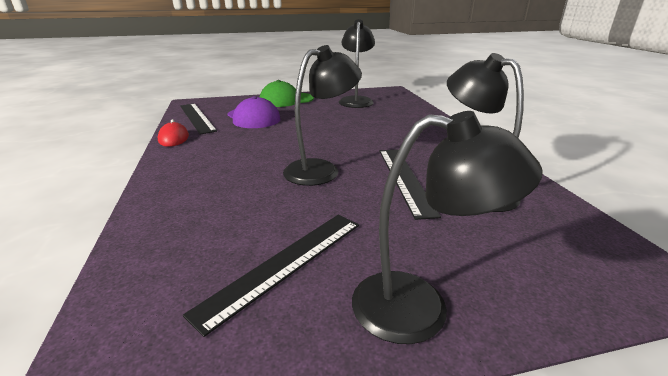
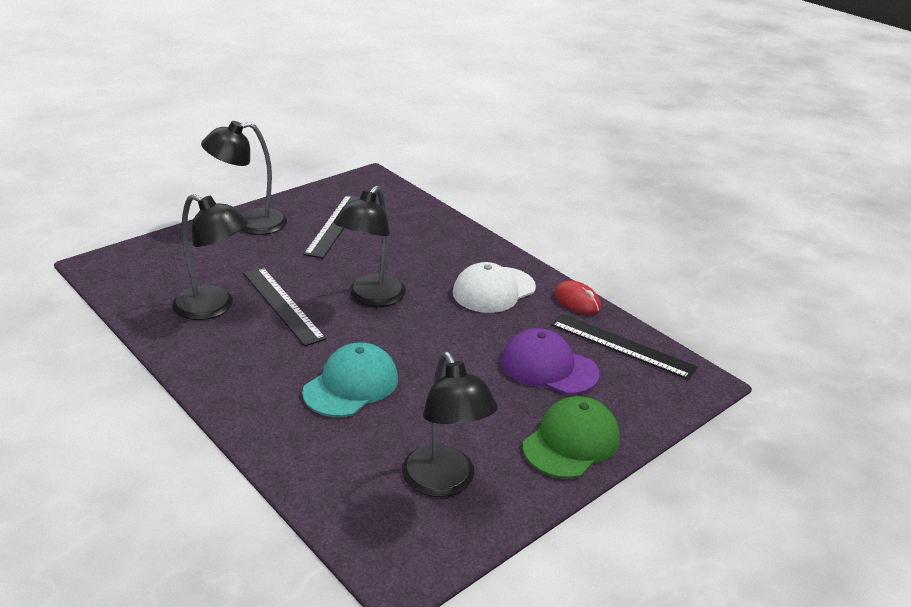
camera: 150 degrees right, 5 degrees up
none -> turquoise cap [302,343,398,417]
none -> white cap [453,262,536,313]

